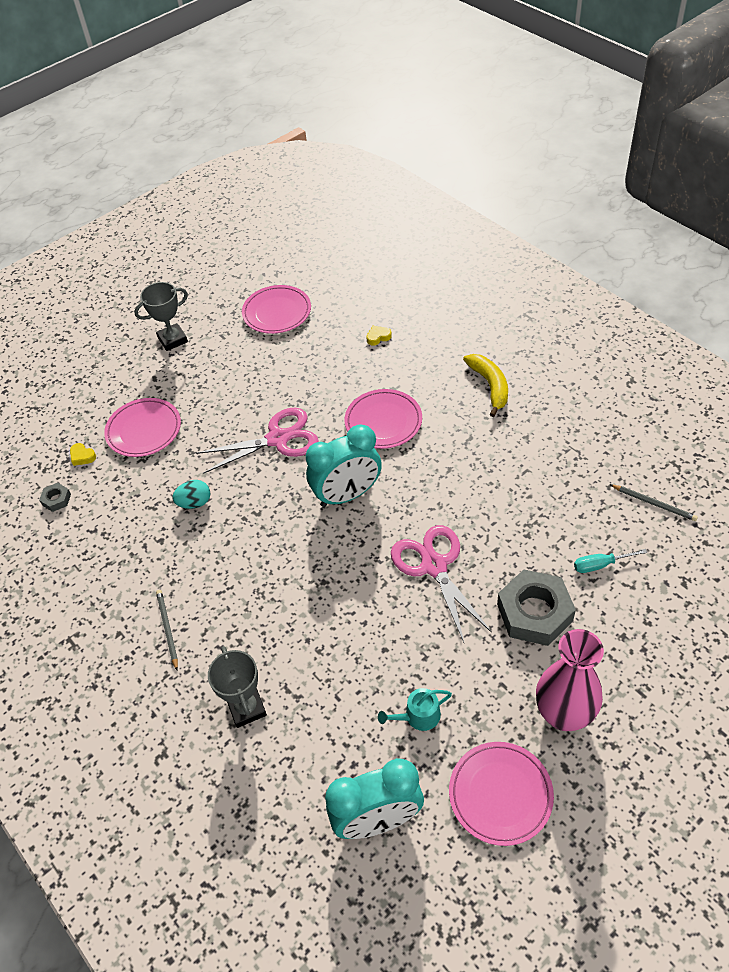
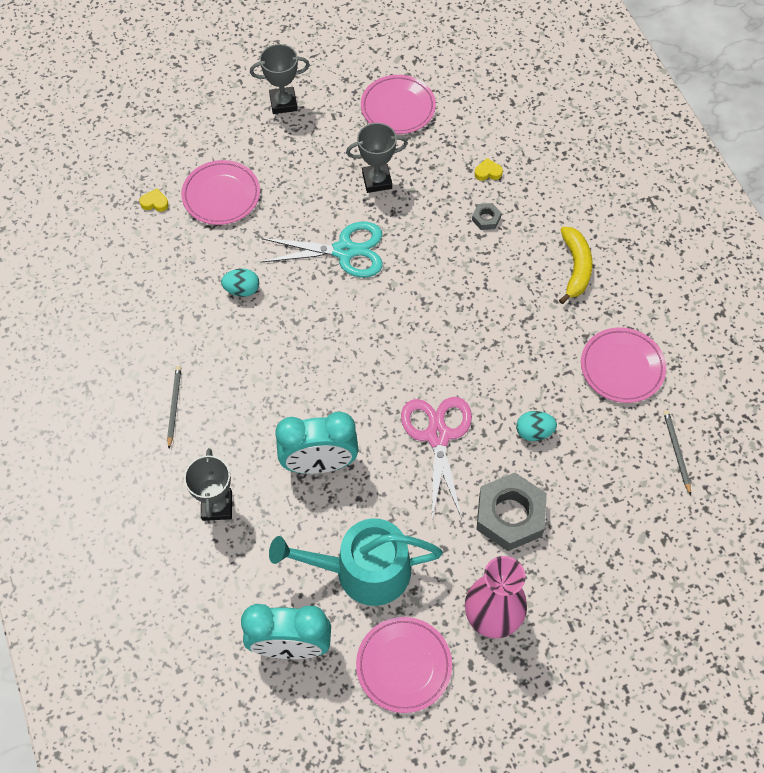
camera: 15 degrees right, 10 degrees up
grey nut [39,483,71,512] -> grey nut moved to [472,203,502,230]
yellow heart [70,443,96,466] -> yellow heart turned 135 degrees clockwise [139,189,169,212]
pink scissors [196,408,319,474] -> turquoise scissors [261,222,383,278]
turquoise clock [306,424,382,507] -> turquoise clock moved to [275,412,358,474]
pink plate [345,389,422,449] -> pink plate moved to [581,327,666,403]
turquoise watering can [378,688,452,731] -> turquoise watering can [269,518,443,606], size x2.24
turquoise screwdriver [574,549,647,573] -> none
grey pencil [610,484,698,521] -> grey pencil turned 150 degrees counterclockwise [663,410,691,495]
none -> grey trophy [346,123,408,193]
none -> turquoise egg [516,411,557,441]

